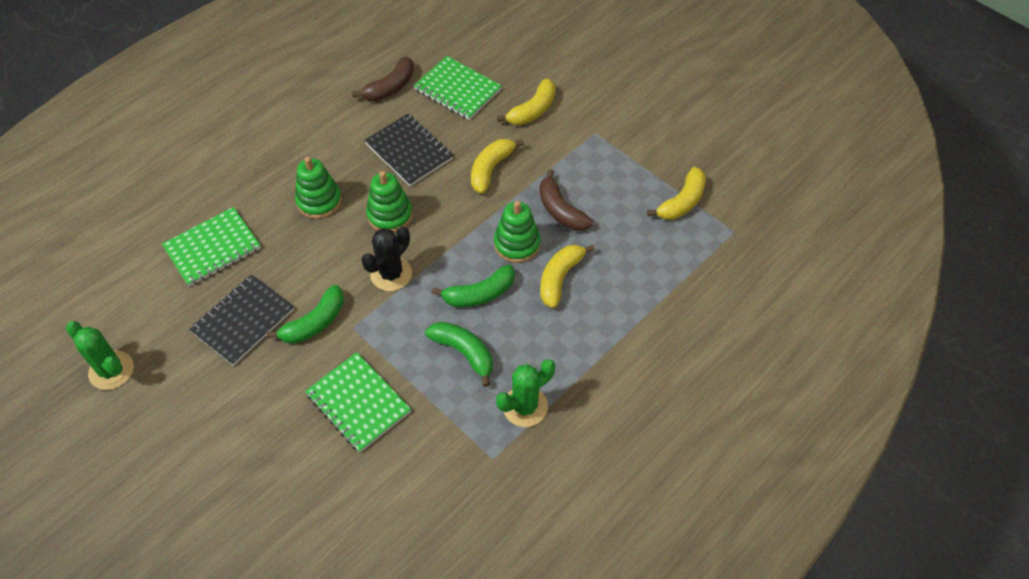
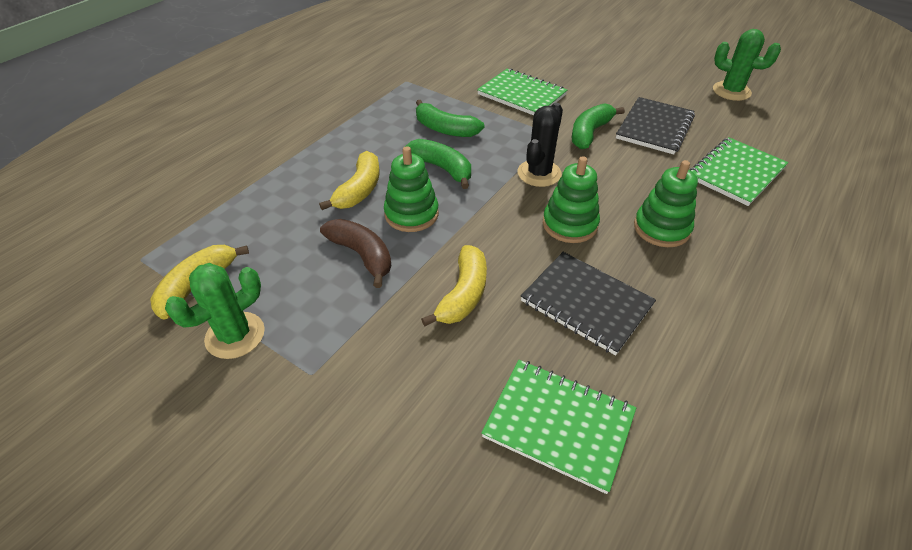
camera: 170 degrees right, 10 degrees down
brown banana [352,56,414,101] -> none
green banana [432,264,515,307] -> green banana turned 75 degrees clockwise [405,139,471,189]
green cactus [496,359,555,427] -> green cactus moved to [165,263,265,359]
yellow banana [497,79,556,125] -> none

